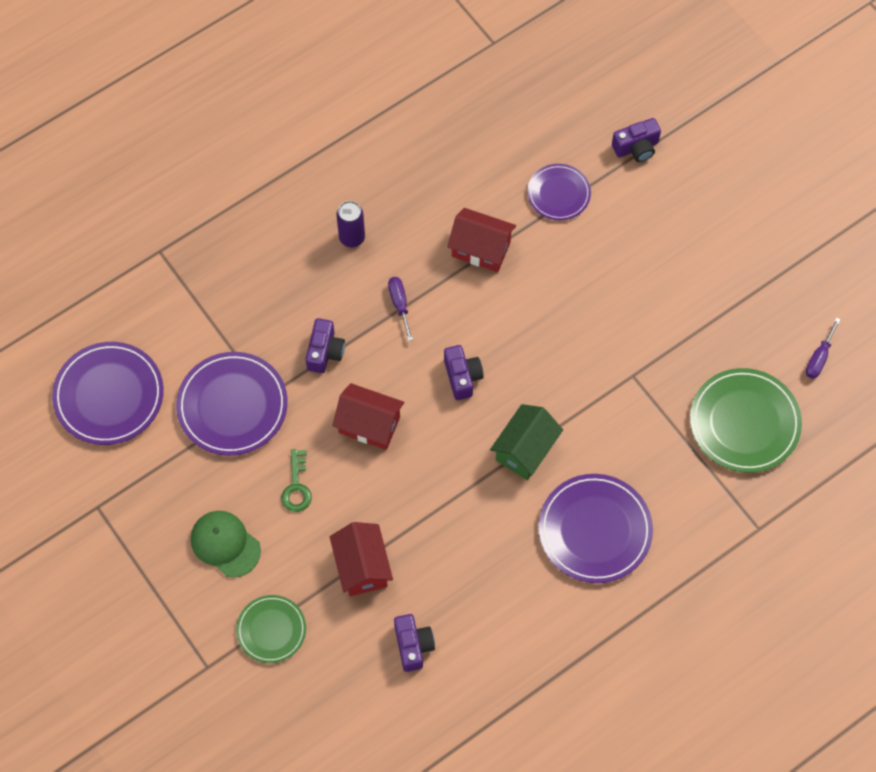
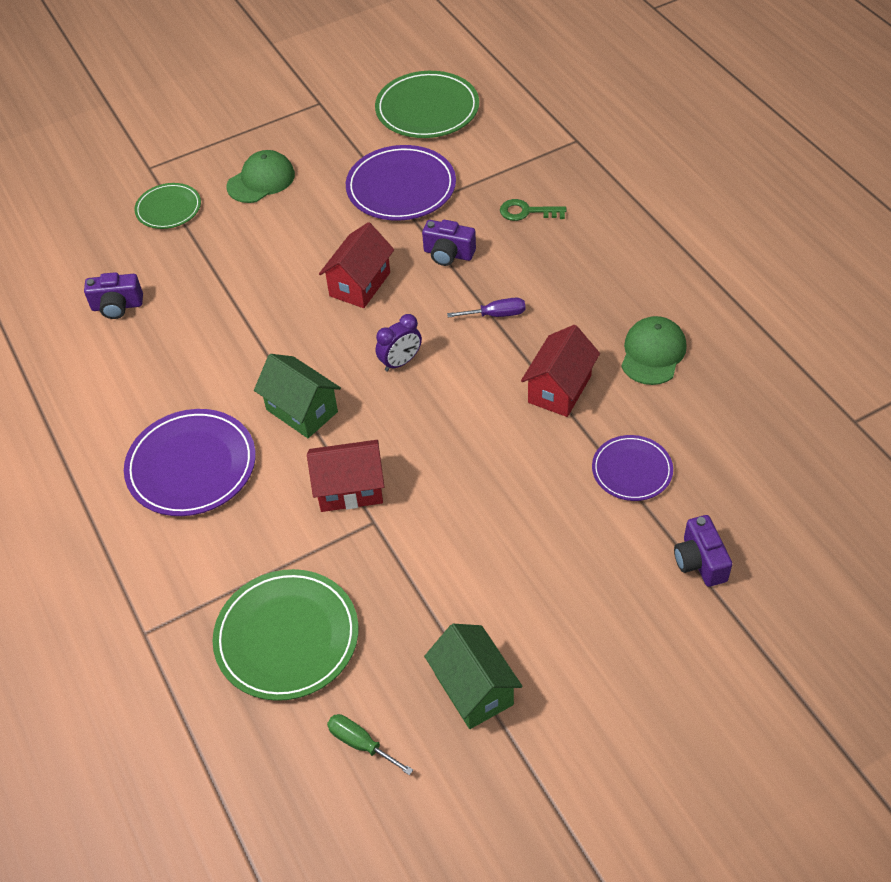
camera: 100 degrees right, 15 degrees down
purple plate [52,342,164,445] -> green plate [375,71,479,138]
green key [281,449,312,512] -> green key moved to [500,199,566,221]
red house [330,522,393,596] -> red house moved to [307,440,385,512]
purple can [336,201,365,247] -> none
purple camera [444,345,484,400] -> purple clock [376,314,422,371]
purple screwdriver [806,318,841,379] -> green screwdriver [327,714,413,775]
none -> green house [424,624,522,729]
none -> green cap [621,316,687,385]

